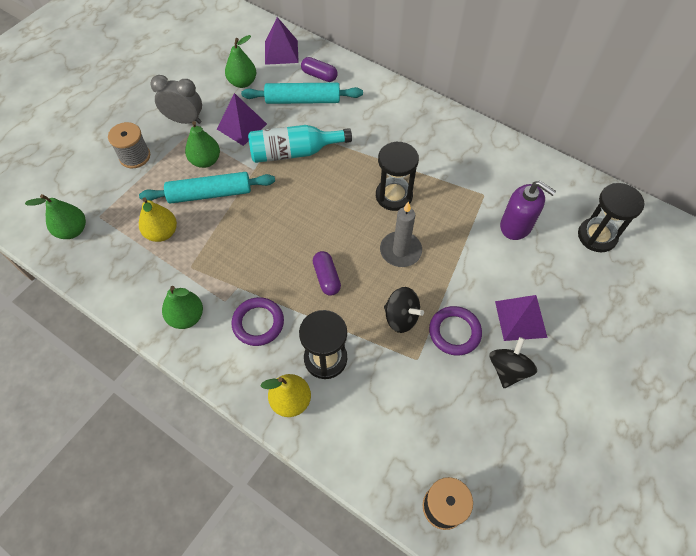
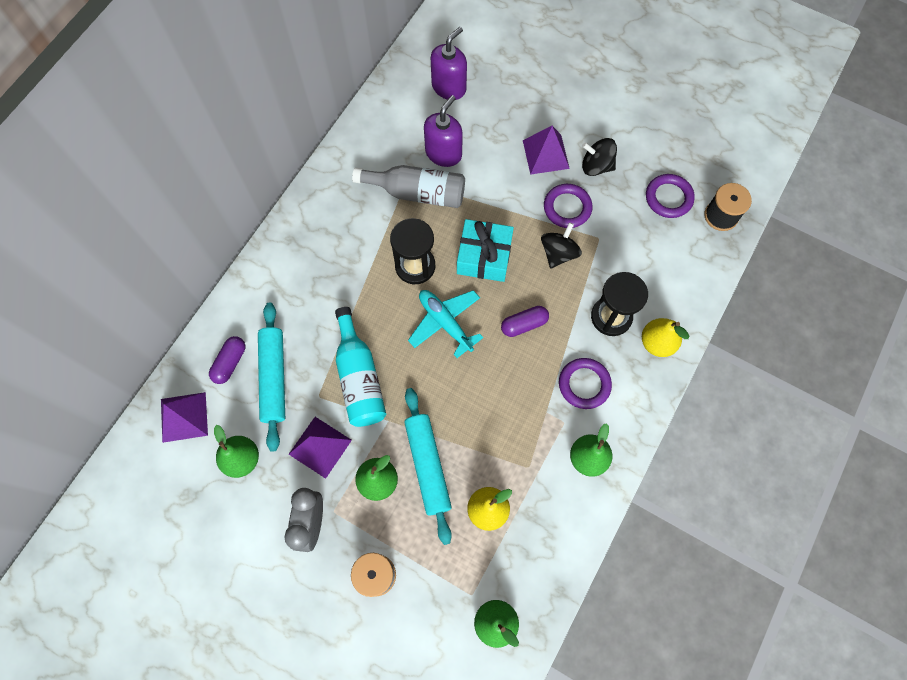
camera: 95 degrees left, 10 degrees up
grey candle [380,201,422,267] -> turquoise gift [457,219,514,282]
black hourglass [578,183,645,253] -> purple soap dispenser [431,27,467,100]
none -> grey bottle [352,165,465,208]
none -> turquoise plane [408,290,483,358]
none -> purple ring [646,174,695,218]

